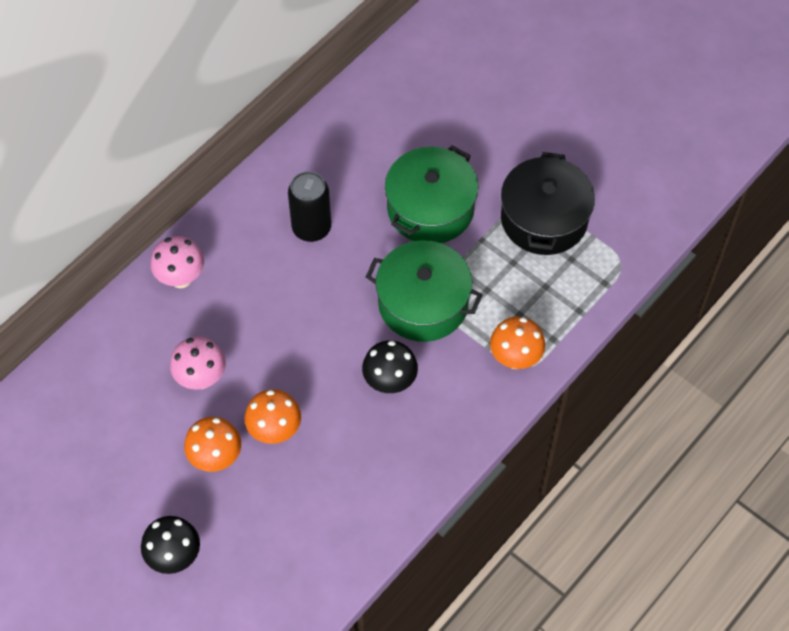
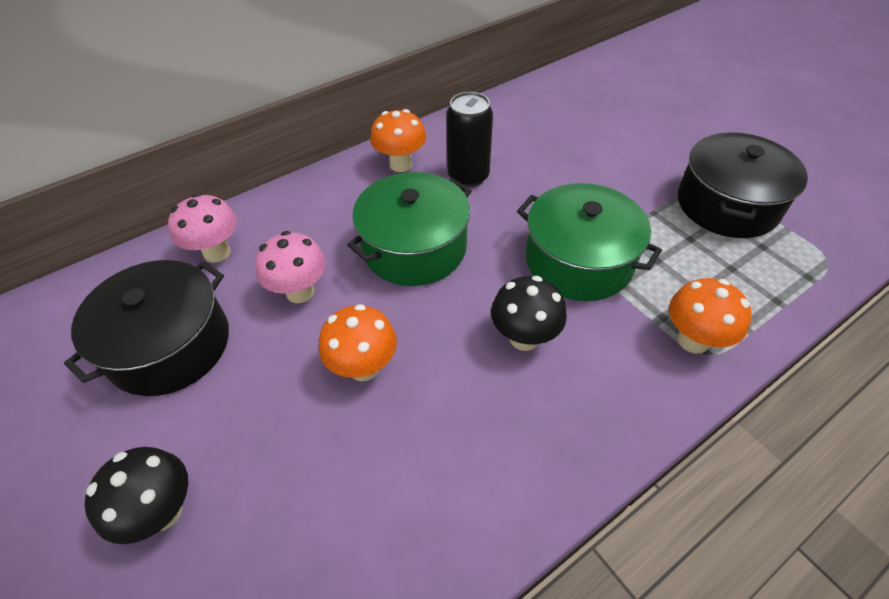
camera: 15 degrees right, 10 degrees down
pink mushroom [151,236,204,288] -> pink mushroom moved to [168,194,237,263]
orange mushroom [184,417,241,472] -> orange mushroom moved to [370,109,426,172]
green pot [385,146,478,243] -> green pot moved to [347,172,471,286]
none -> black pot [64,260,229,396]

